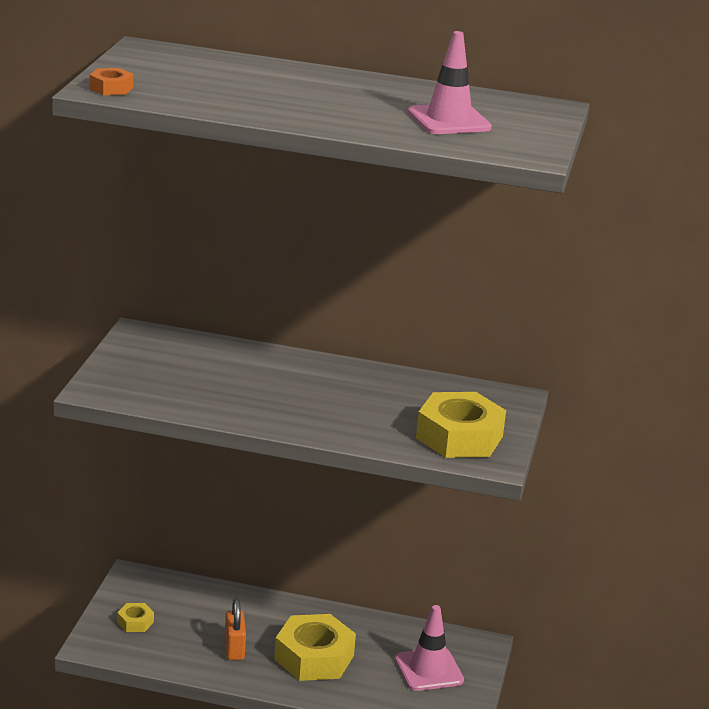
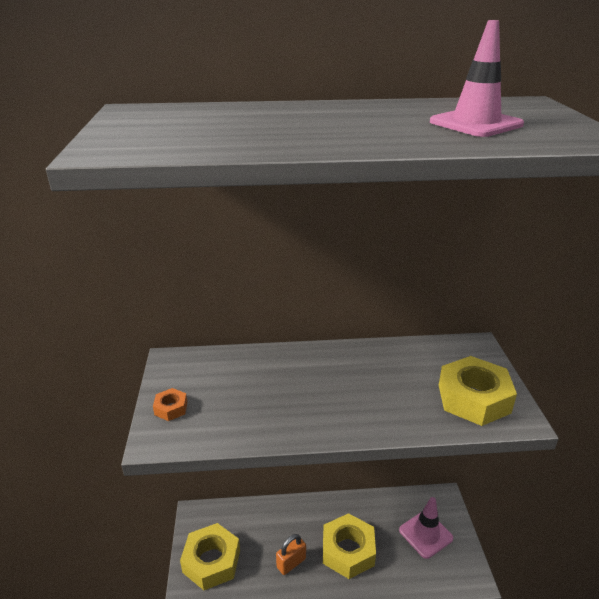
camera: 15 degrees left, 5 degrees up
orange nut [89,68,133,95] -> orange nut moved to [153,388,187,421]
yellow nut [117,603,154,632] -> yellow nut [180,523,240,590], size x2.18
orange padlock [225,599,246,660] -> orange padlock turned 75 degrees clockwise [276,534,306,575]

